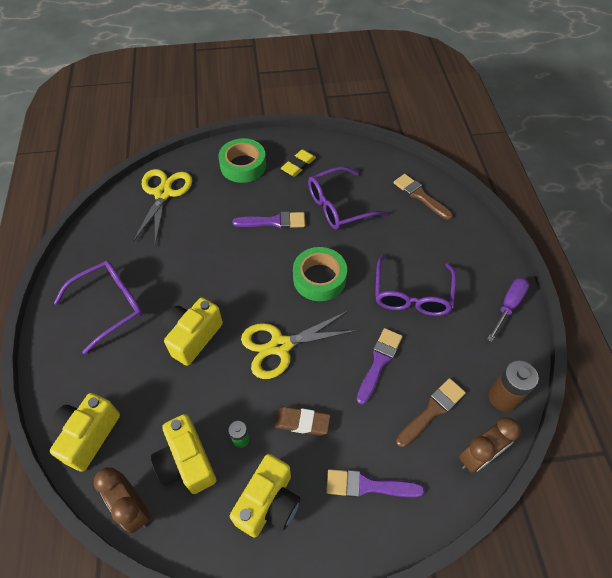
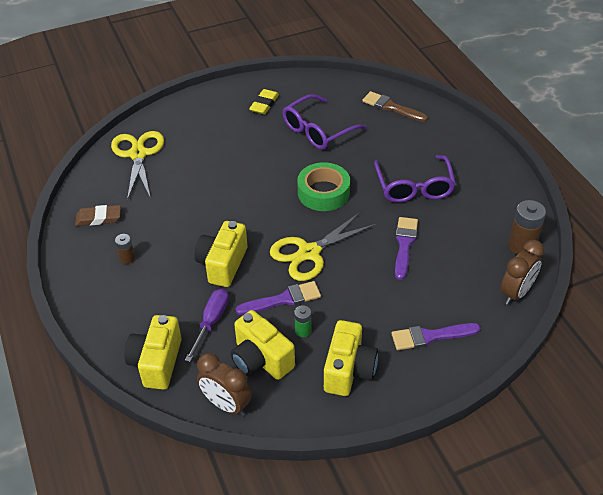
camera: 15 degrees left, 10 degrees down
purple glasses [54,260,143,354] -> brown battery [115,234,135,264]
green tape [218,138,266,183] -> none
purple brush [232,212,305,229] -> purple brush moved to [236,281,321,315]
brown eraser [275,407,330,435] -> brown eraser moved to [75,205,121,226]
brown brush [396,378,466,447] -> none
purple screwdriver [487,278,529,342] -> purple screwdriver moved to [185,289,229,362]

